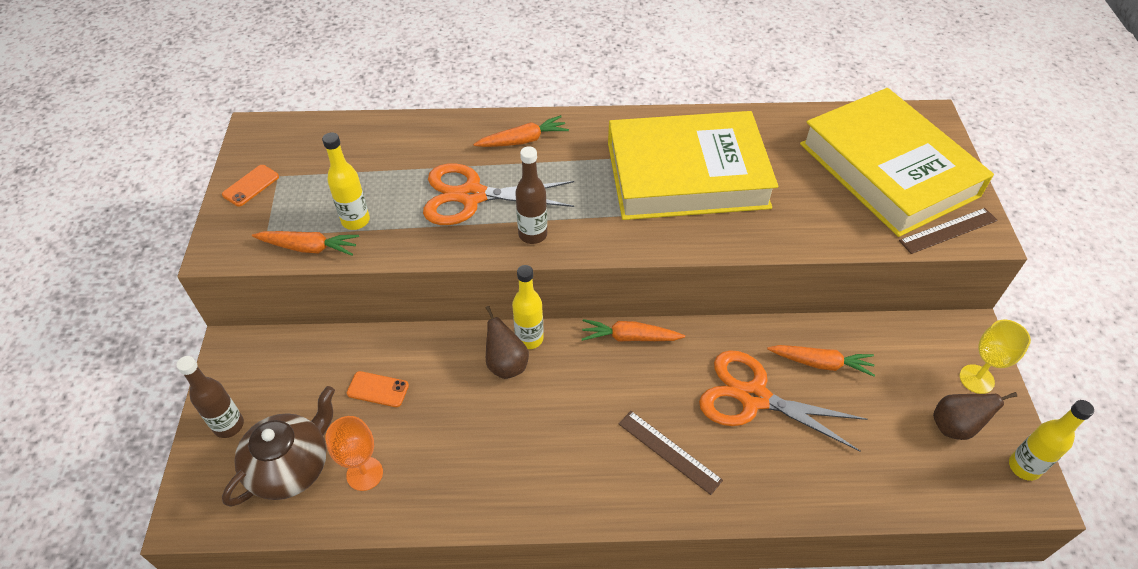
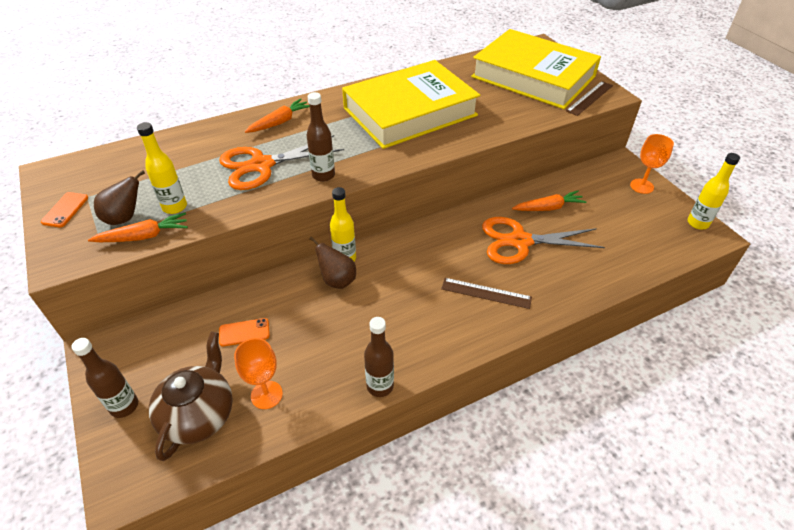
camera: 25 degrees left, 5 degrees down
orange carrot [582,319,685,342] -> none
brown pear [933,392,1017,440] -> brown pear moved to [94,170,145,225]
yellow goblet [959,320,1031,394] -> orange goblet [630,134,674,194]
none -> brown bottle [364,317,394,397]

